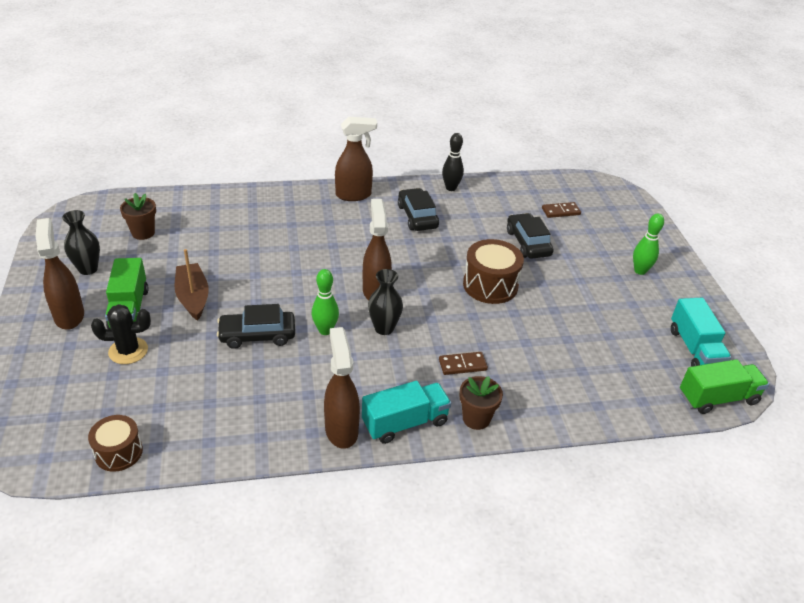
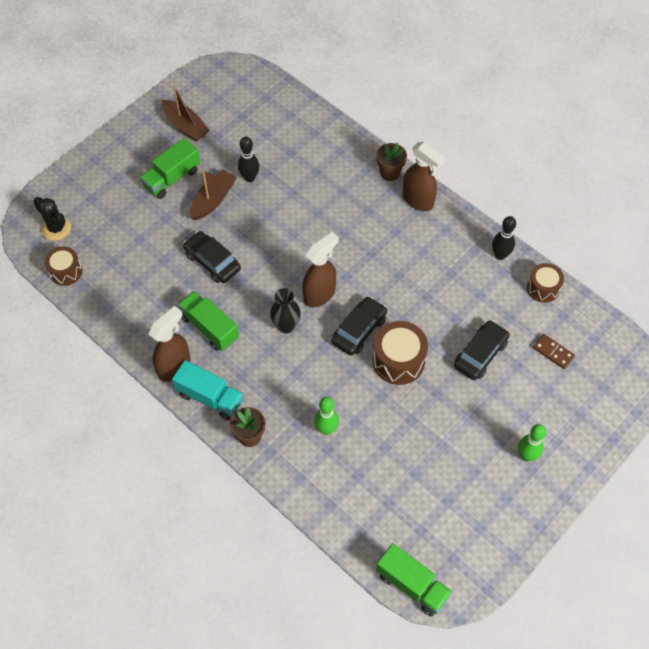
camera: 55 degrees right, 20 degrees up
brown spray bottle [35,218,84,330] -> none
black vase [62,210,100,275] -> brown boat [162,85,209,142]
black cactus [91,304,151,364] -> black cactus moved to [33,197,71,241]
brown flower pot [120,193,156,240] -> brown flower pot moved to [377,143,407,181]
green bowling pin [312,269,339,335] -> green bowling pin moved to [314,397,339,435]
black car [398,188,439,231] -> black car moved to [331,296,387,356]
brown domino [439,352,488,375] -> none
turquoise truck [671,298,731,367] -> none
none -> green truck [178,291,239,351]
none -> black bowling pin [238,137,259,182]
none -> brown drum [527,263,564,303]

